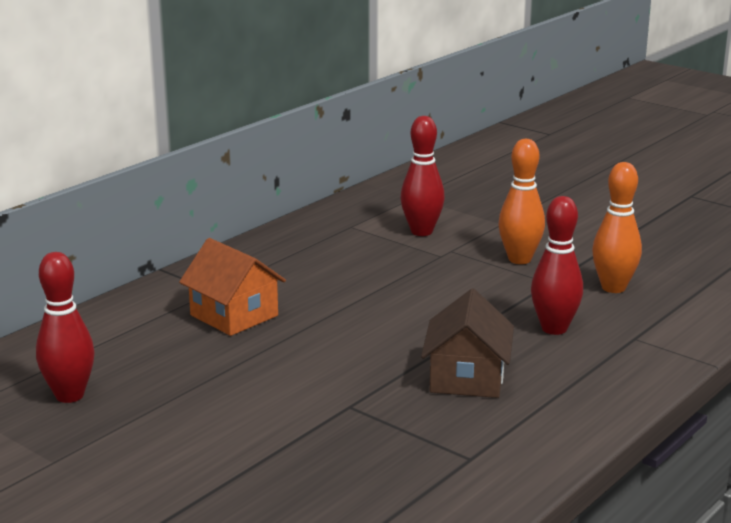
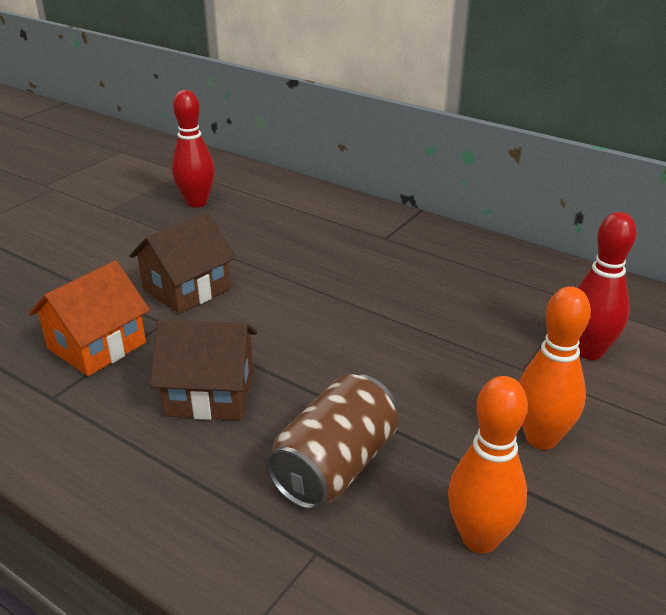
camera: 85 degrees right, 10 degrees up
orange house [179,238,286,336] -> orange house moved to [29,261,150,376]
red bowling pin [531,196,583,335] -> brown can [266,374,398,510]
none -> brown house [129,212,236,314]

